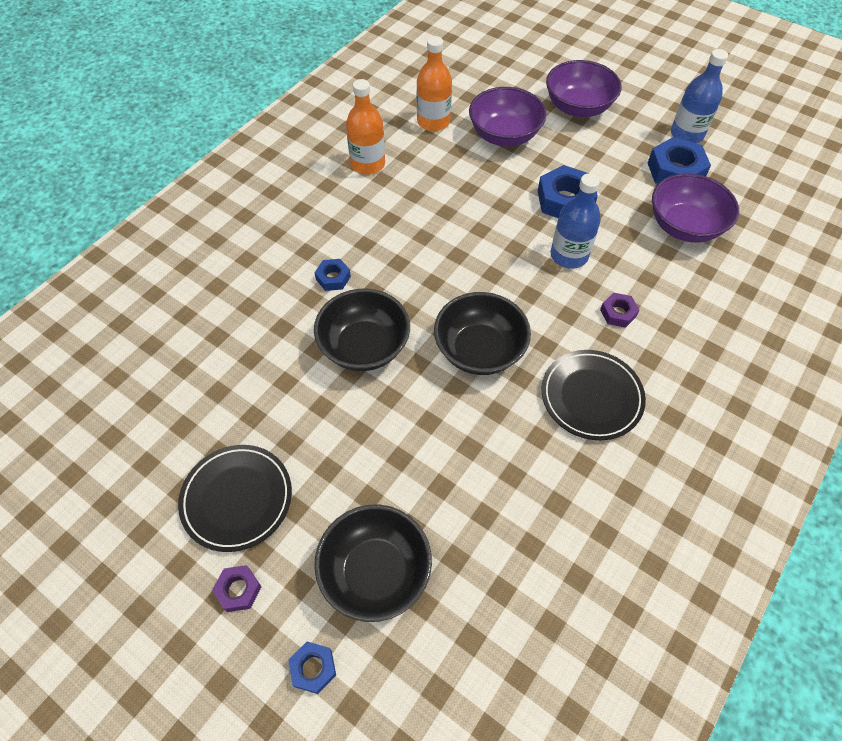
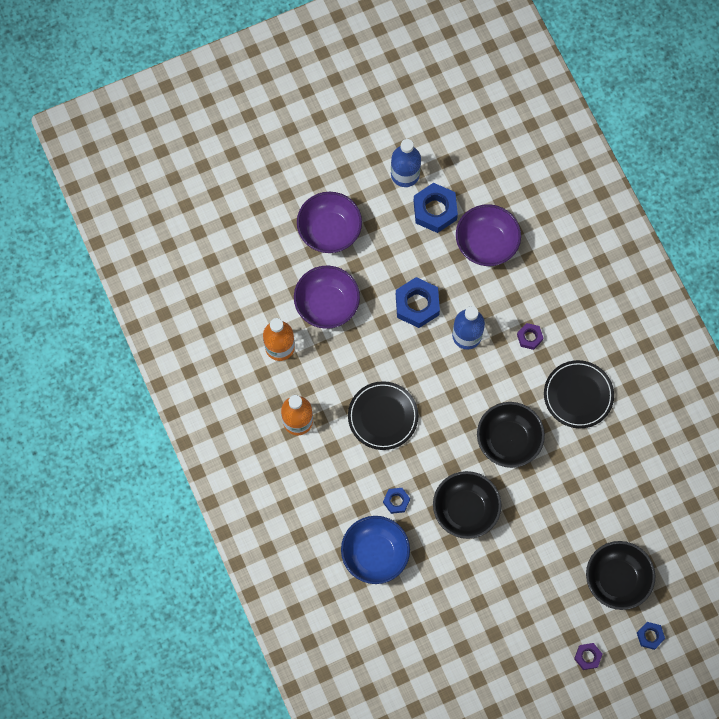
camera: 60 degrees left, 15 degrees up
black plate [178,445,292,552] -> black plate moved to [348,381,418,450]
none -> blue bowl [341,516,410,584]

